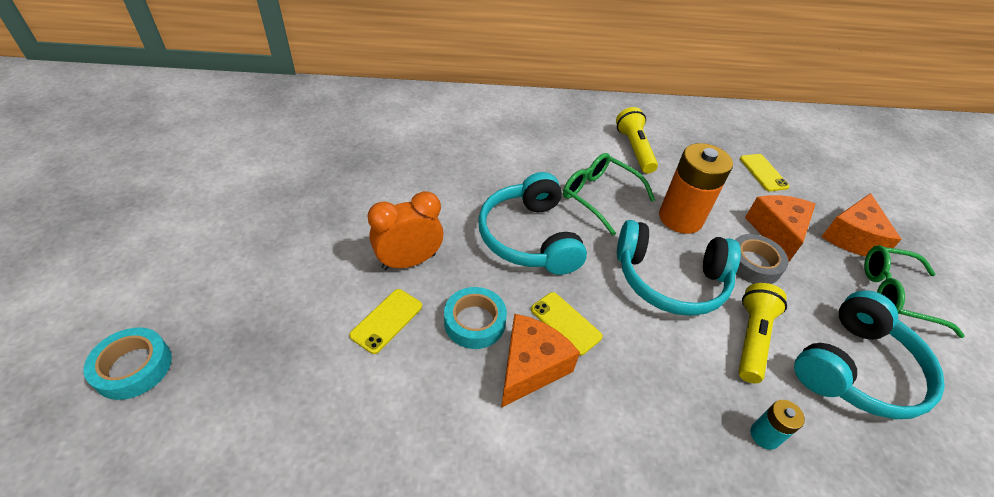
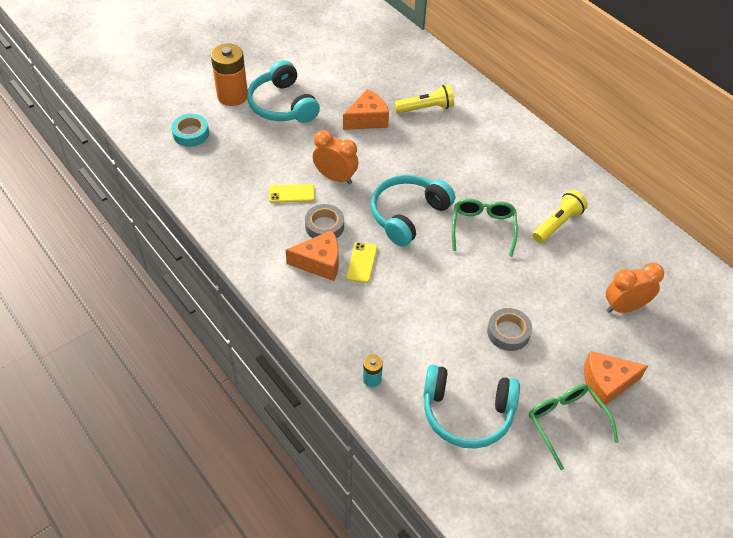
camera: 55 degrees right, 5 degrees up
turquoise tape [444,287,507,349] -> grey tape [305,204,344,238]
turquoise headphones [617,220,741,316] -> turquoise headphones moved to [247,60,320,123]
orange battery [659,143,733,234] -> orange battery moved to [211,44,248,106]
yellow flashlight [738,283,787,383] -> yellow flashlight moved to [394,85,454,113]
yellow phone [740,154,789,191] -> orange clock [606,263,664,313]
orange cheese [745,195,815,261] -> orange cheese moved to [343,89,389,130]

